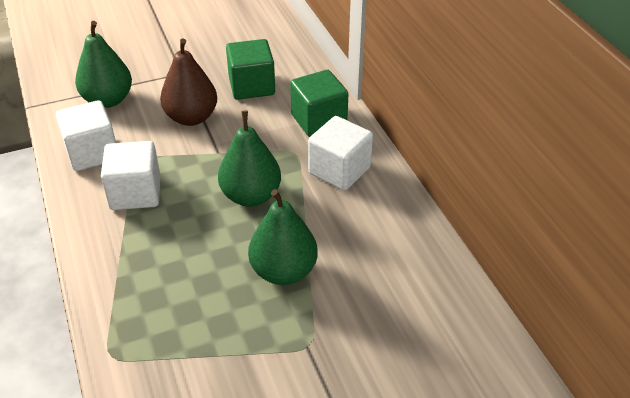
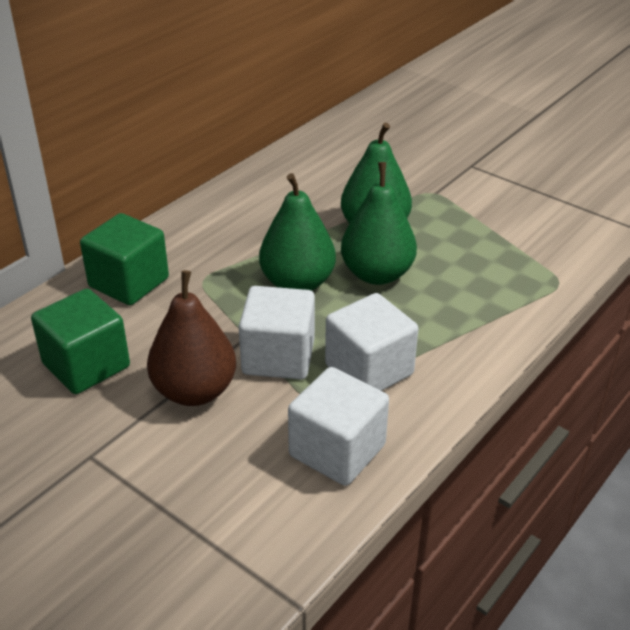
camera: 120 degrees left, 5 degrees down
green pear [75,21,132,108] -> green pear moved to [341,162,417,285]
white cube [308,116,373,191] -> white cube moved to [239,286,315,379]

